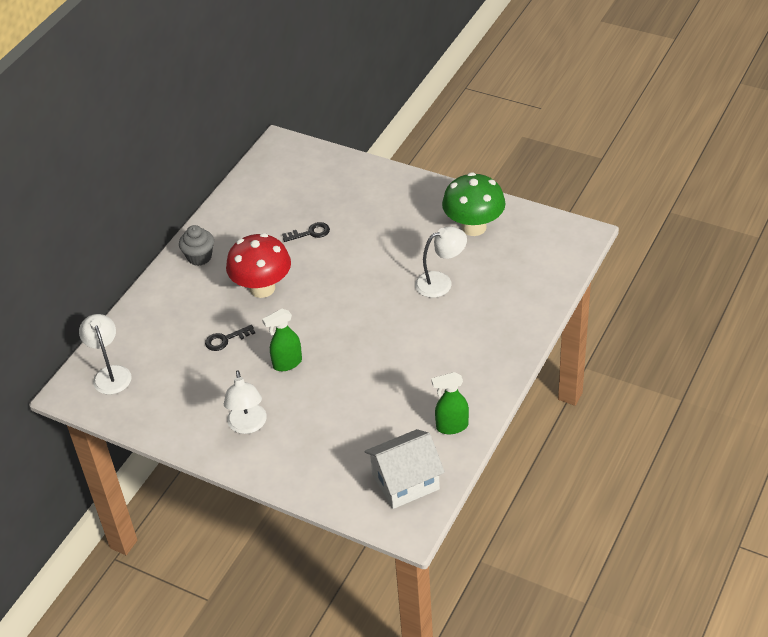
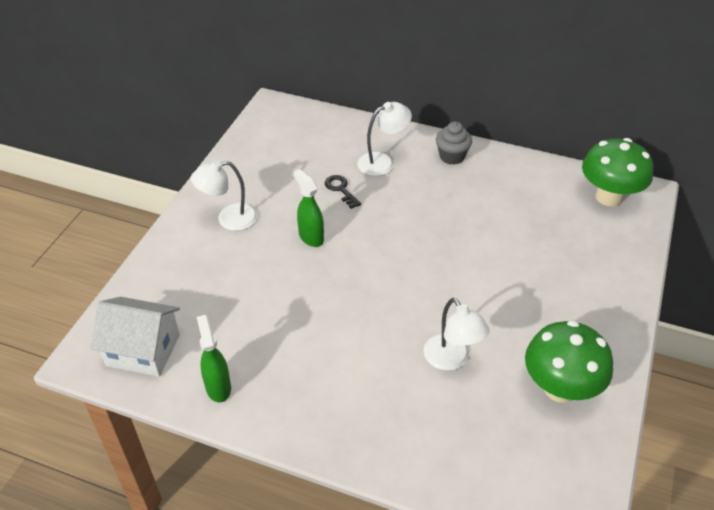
camera: 80 degrees right, 0 degrees up
white lamp [79,314,132,394] -> white lamp moved to [357,102,412,176]
red mushroom [226,233,291,298] -> none
black key [282,222,330,242] -> none
white house [365,429,445,509] -> white house turned 45 degrees counterclockwise [90,297,180,377]
none -> green mushroom [582,138,653,207]

